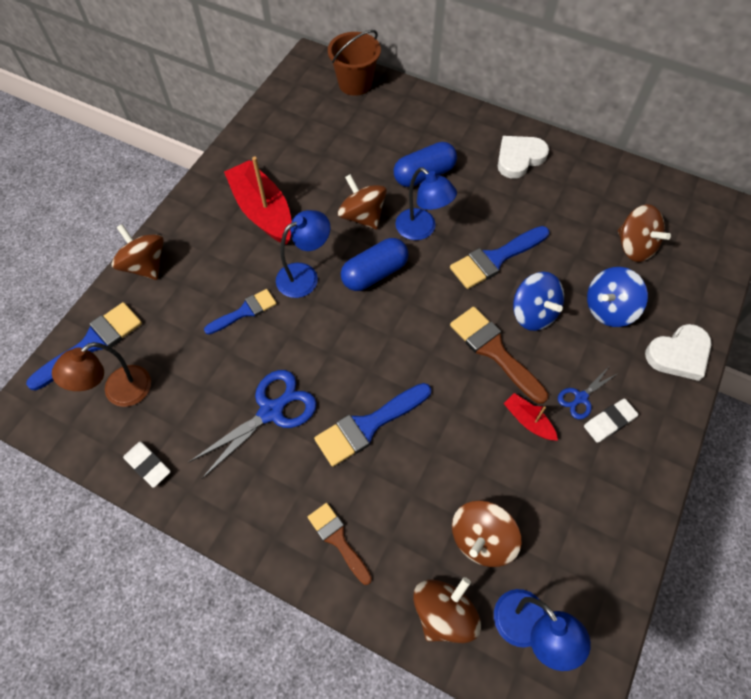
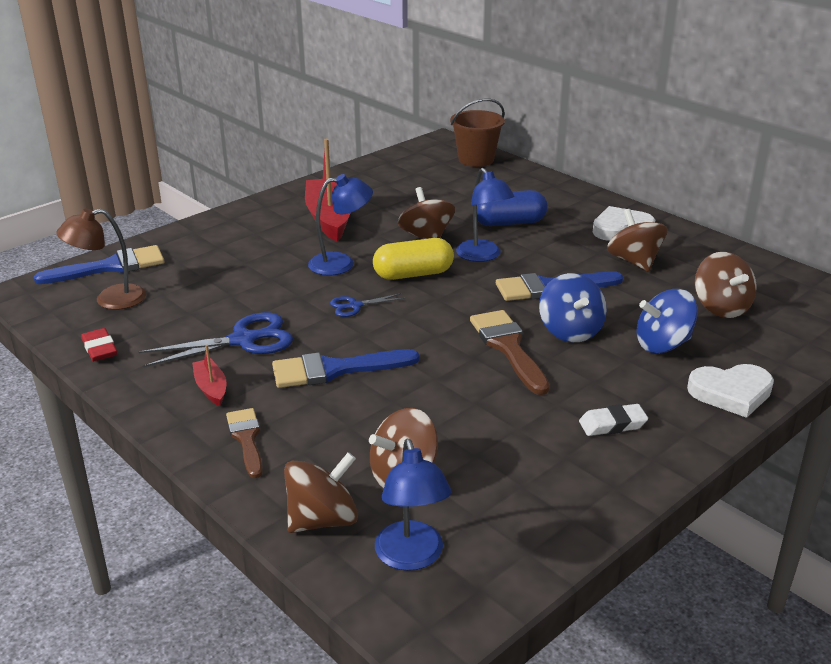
camera: 20 degrees right, 30 degrees down
brown spinning top [111,224,164,280] -> brown spinning top moved to [607,209,668,272]
white eraser [123,442,171,488] -> red eraser [81,328,117,361]
blue brush [204,289,277,335] -> none
blue capsule [341,238,409,291] -> yellow capsule [373,238,454,280]
red boat [503,393,558,441] -> red boat moved to [192,345,226,406]
blue scissors [558,367,617,419] -> blue scissors moved to [330,293,406,317]

